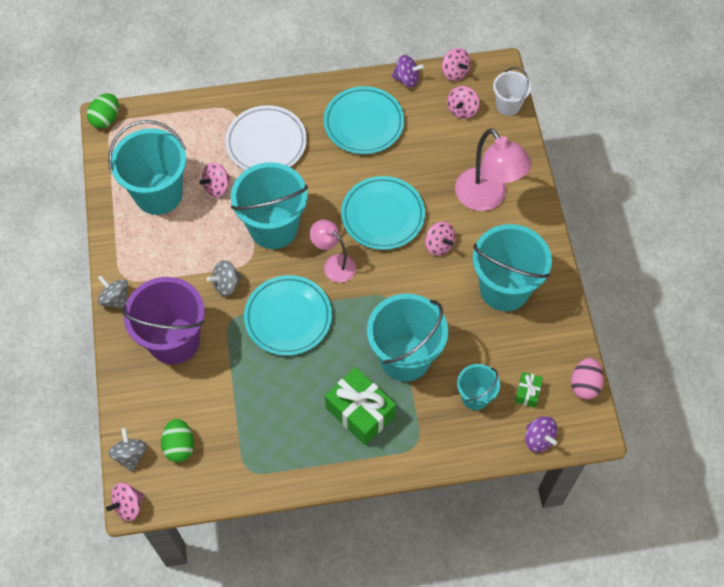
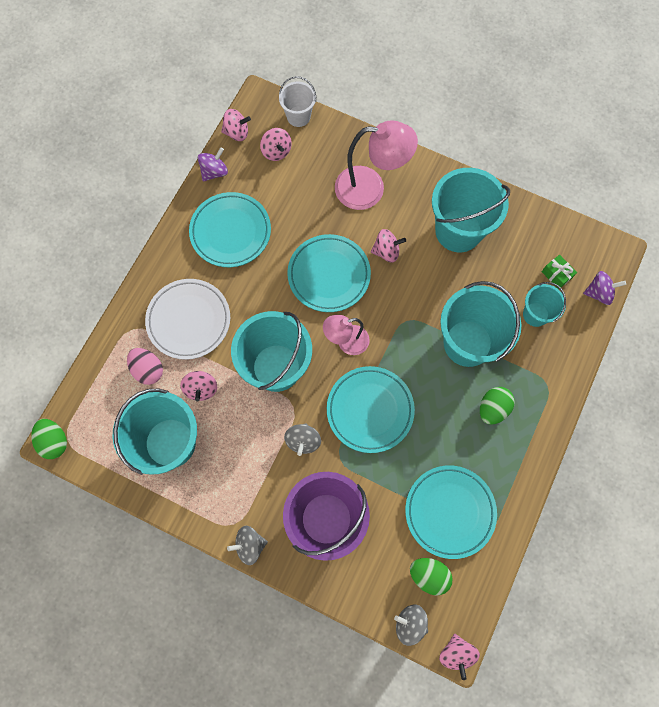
camera: 55 degrees left, 10 degrees up
green gift [325,367,396,445] -> green egg [480,387,515,425]
pink egg [571,358,604,400] -> pink egg moved to [127,348,163,385]
none -> turquoise plate [405,465,497,559]

